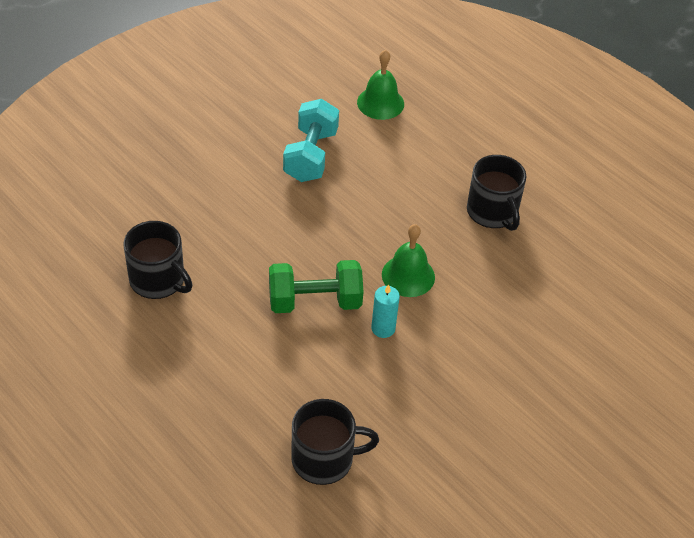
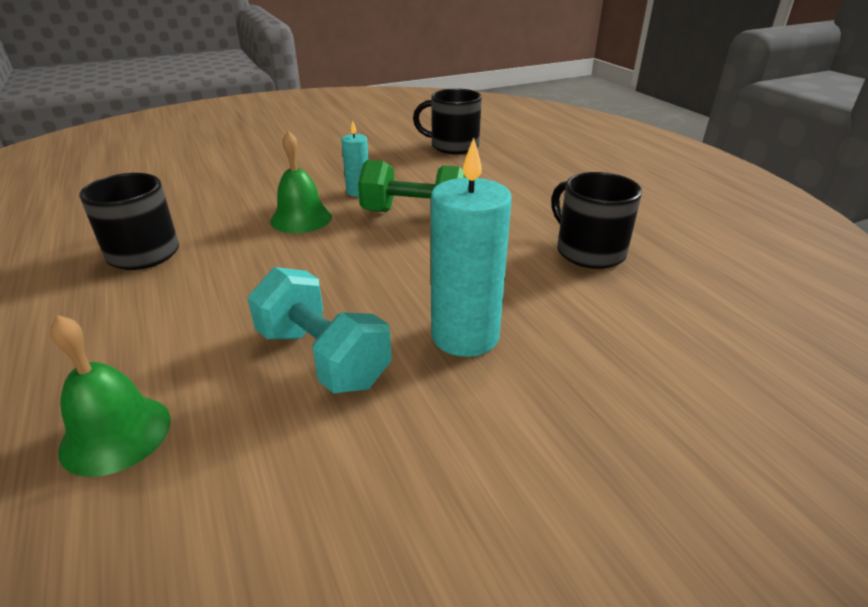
camera: 160 degrees left, 15 degrees down
turquoise dumbbell [283,99,339,182] -> turquoise dumbbell turned 75 degrees counterclockwise [247,267,392,393]
none -> turquoise candle [431,137,512,357]

